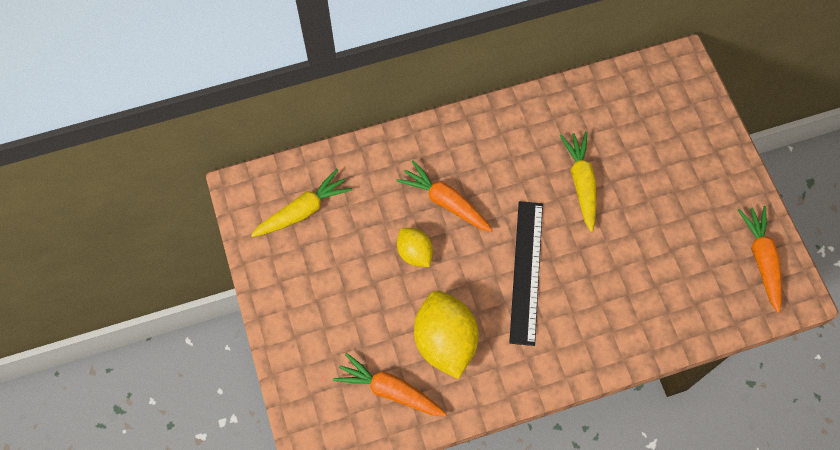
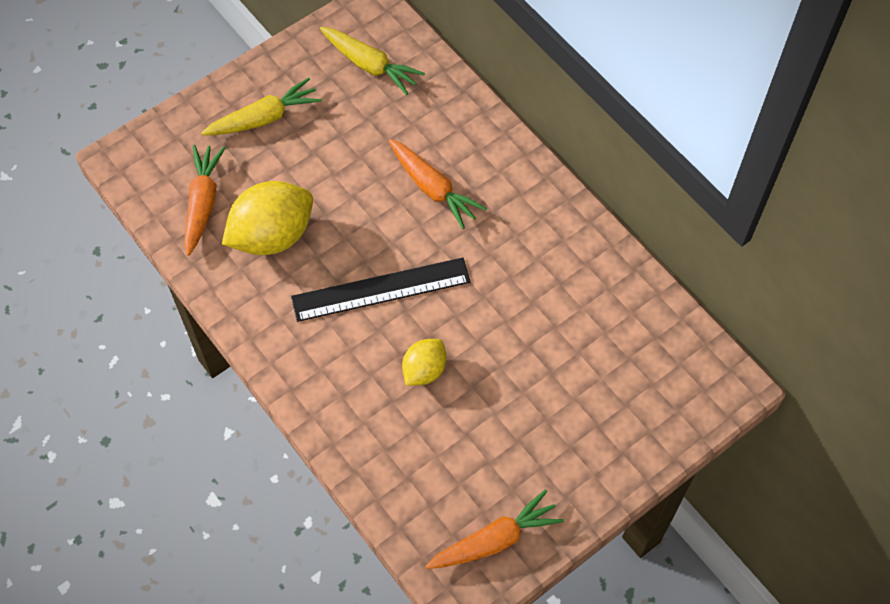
camera: 70 degrees right, 5 degrees down
orange carrot [396,160,493,232] -> orange carrot turned 120 degrees clockwise [389,139,487,229]
yellow lemon [397,228,433,267] -> yellow lemon moved to [402,339,446,386]
yellow carrot [560,132,597,232] -> yellow carrot moved to [201,78,322,135]

